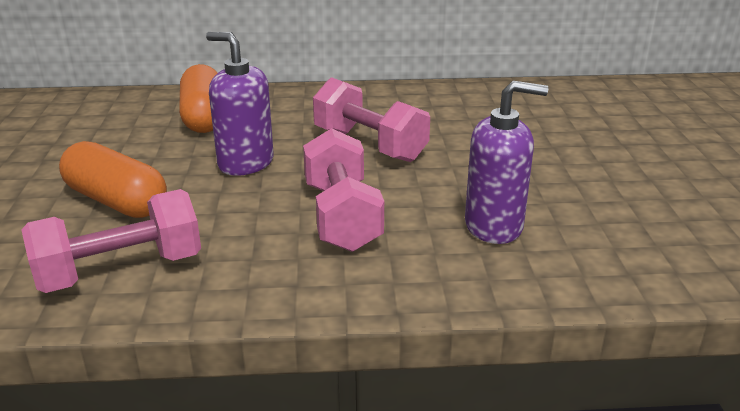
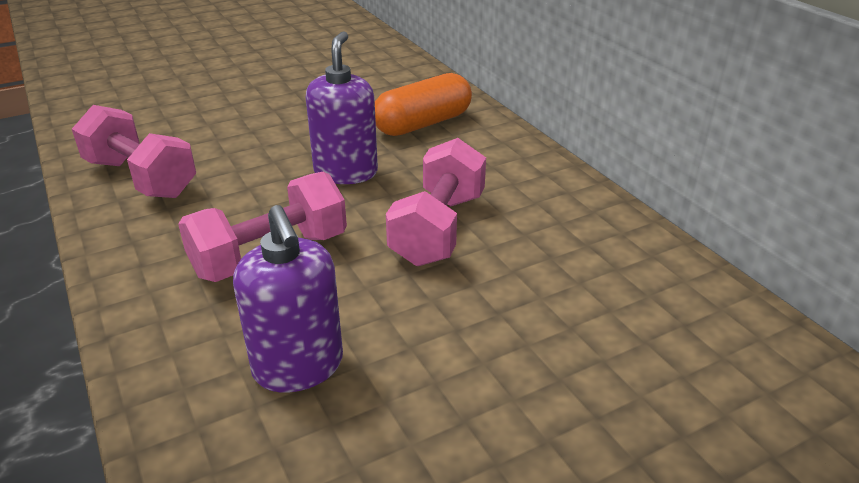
camera: 65 degrees right, 5 degrees up
orange capsule [59,141,167,218] -> none

